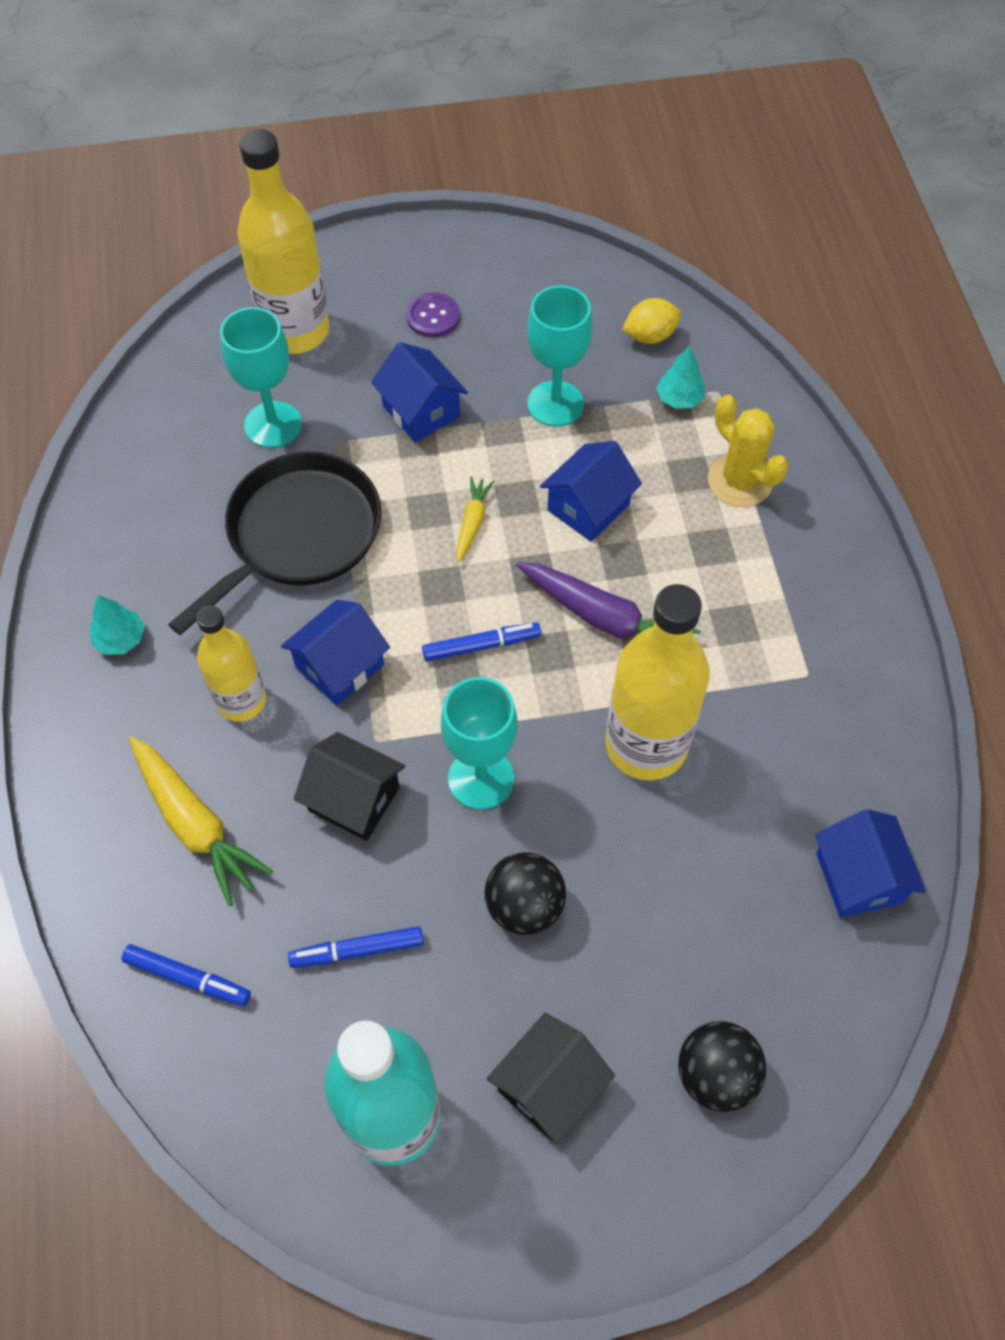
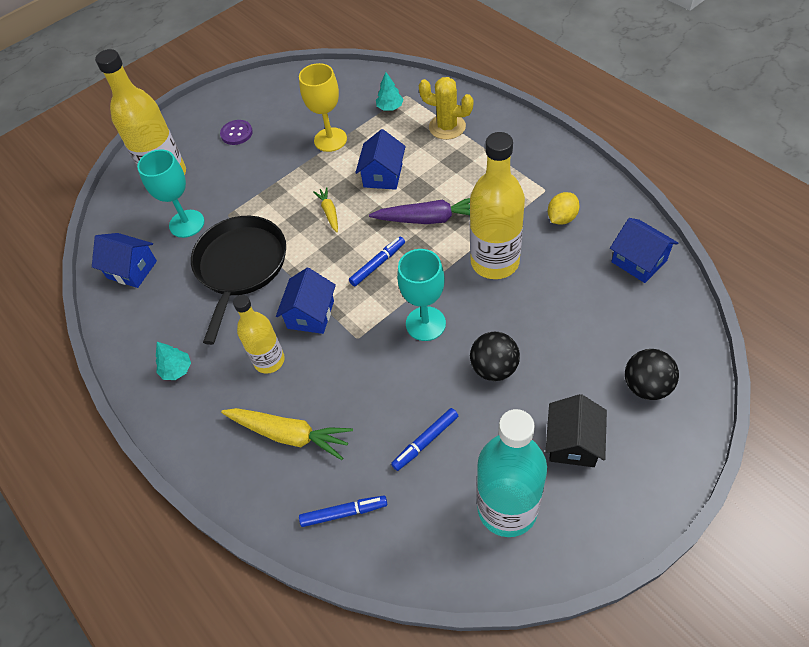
camera: 25 degrees left, 5 degrees down
black house [294,732,405,841] -> none
blue house [371,342,468,442] -> blue house moved to [92,233,157,288]
turquoise goblet [527,286,593,427] -> yellow goblet [299,63,347,152]
yellow lemon [622,298,681,344] -> yellow lemon moved to [548,192,580,225]

